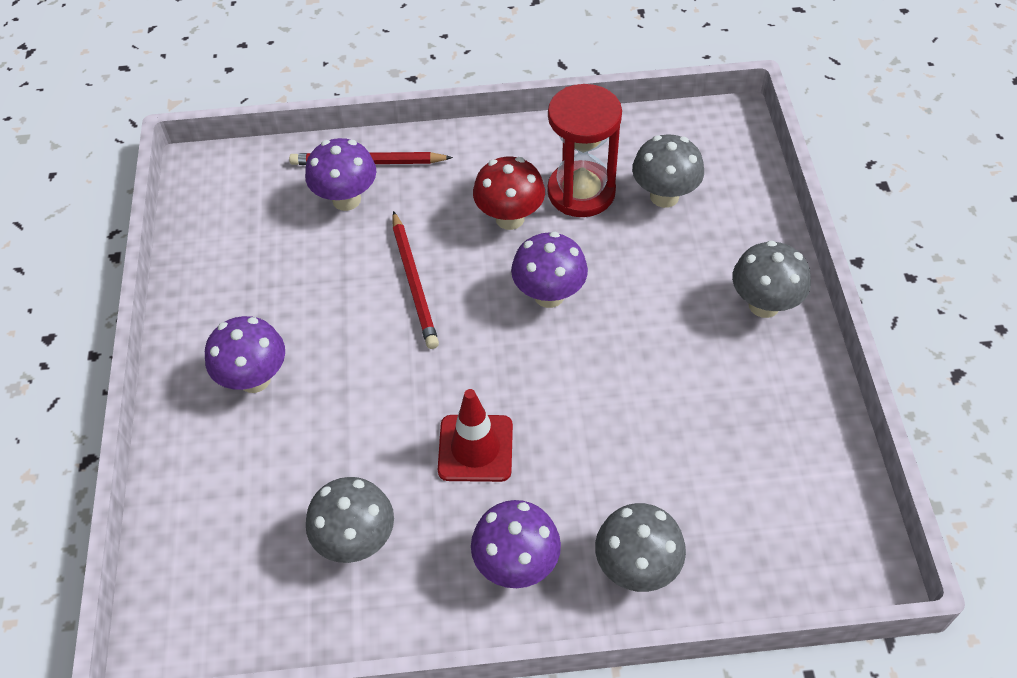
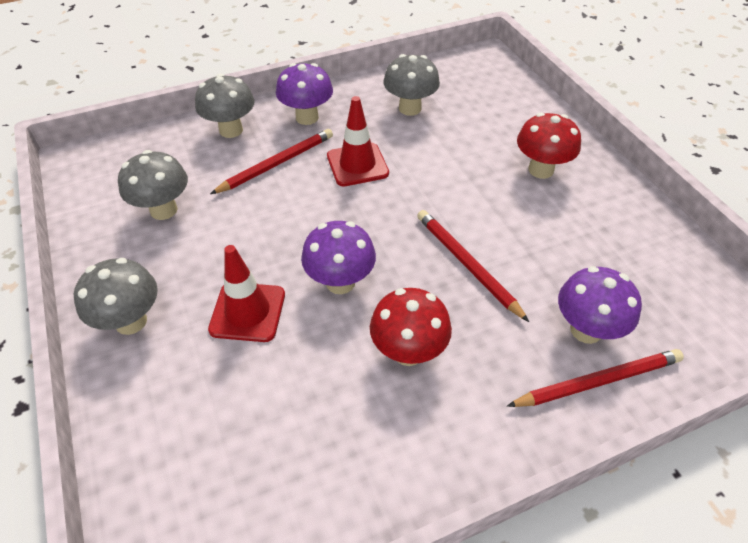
camera: 160 degrees right, 5 degrees down
purple mushroom [205,316,285,393] -> red mushroom [517,113,581,179]
red hourglass [547,84,622,217] -> none
grey mushroom [632,134,704,208] -> grey mushroom moved to [118,150,188,220]
none -> red traffic cone [208,245,285,342]
none -> red pencil [210,129,333,194]

